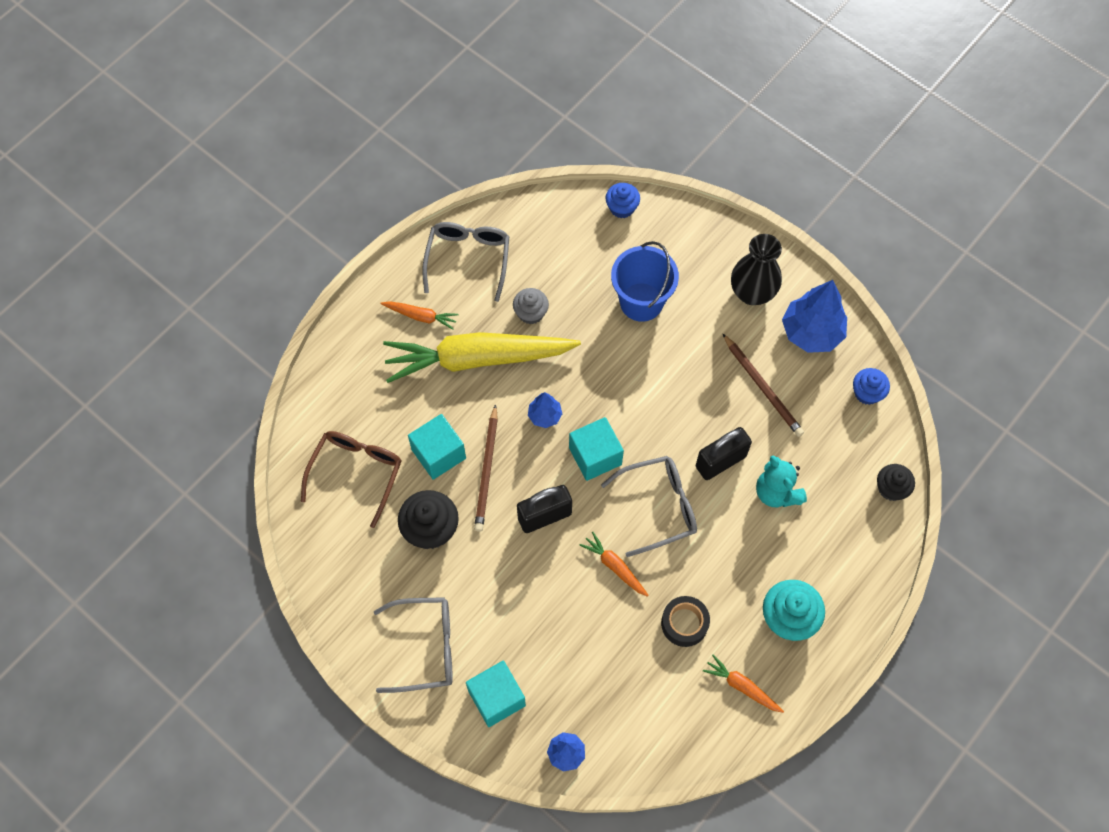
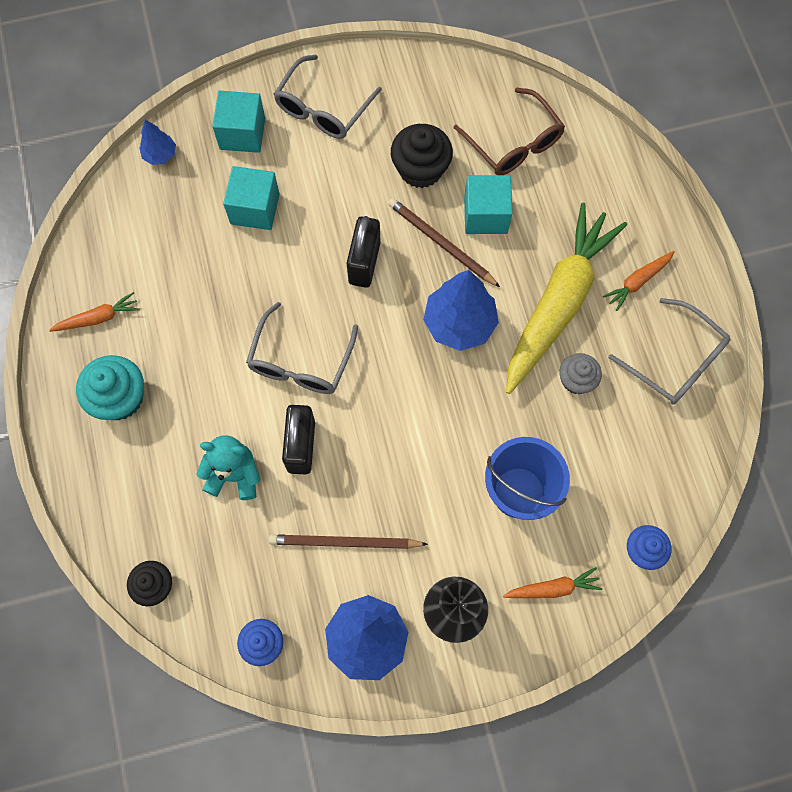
camera: 125 degrees right, 5 degrees up
blue tree [528,392,562,428] -> blue tree [423,270,499,351], size x1.92
turquoise cube [569,417,624,481] -> turquoise cube moved to [223,166,280,230]
orange carrot [580,532,649,597] -> orange carrot moved to [503,567,602,598]
black tape [661,596,710,647] -> none

